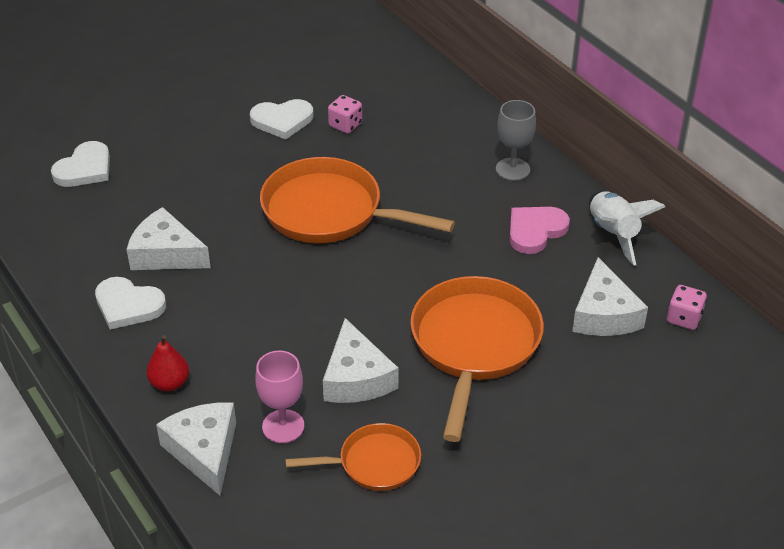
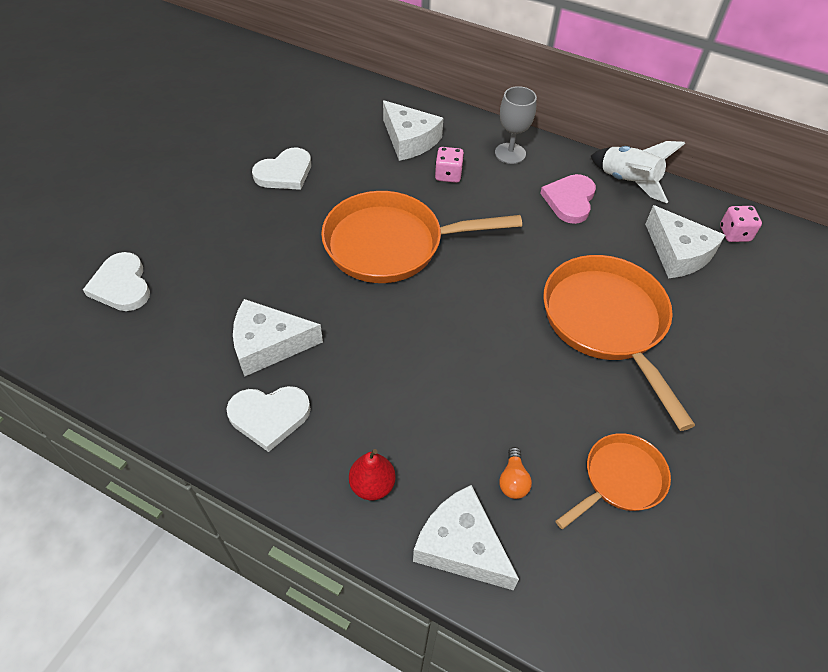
camera: 30 degrees left, 10 degrees up
white heart [51,141,110,187] -> white heart turned 150 degrees clockwise [83,252,150,311]
pink goblet [255,350,304,443] -> orange light bulb [499,447,532,499]
white cheese [323,318,398,403] -> white cheese moved to [383,100,443,161]
pink dice [328,95,362,134] -> pink dice moved to [435,147,464,183]

